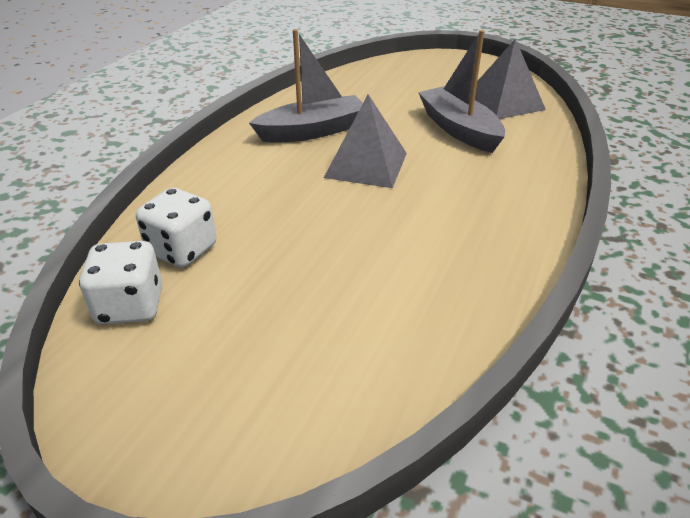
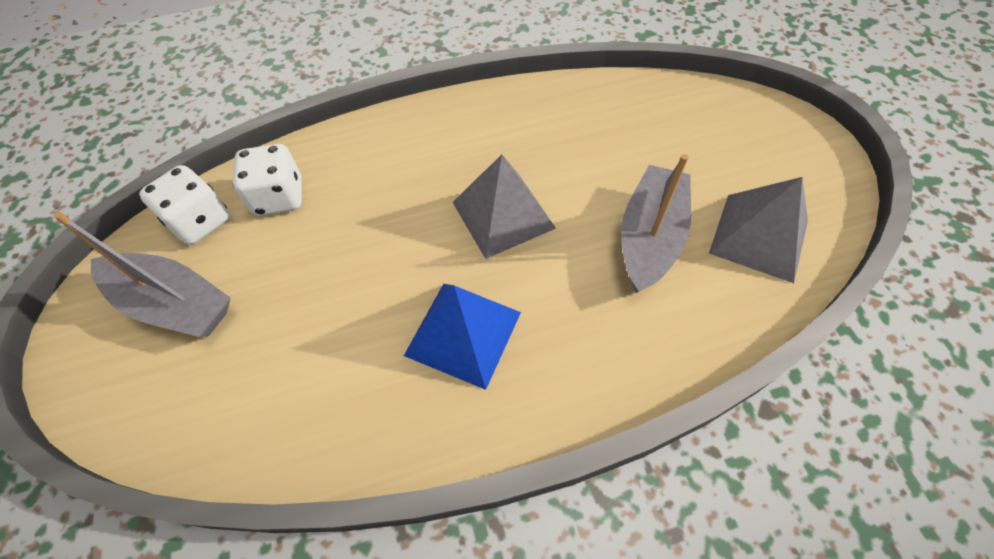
camera: 50 degrees right, 20 degrees up
grey boat [249,29,363,143] -> grey boat moved to [54,212,231,337]
none -> blue pyramid [404,284,521,390]

